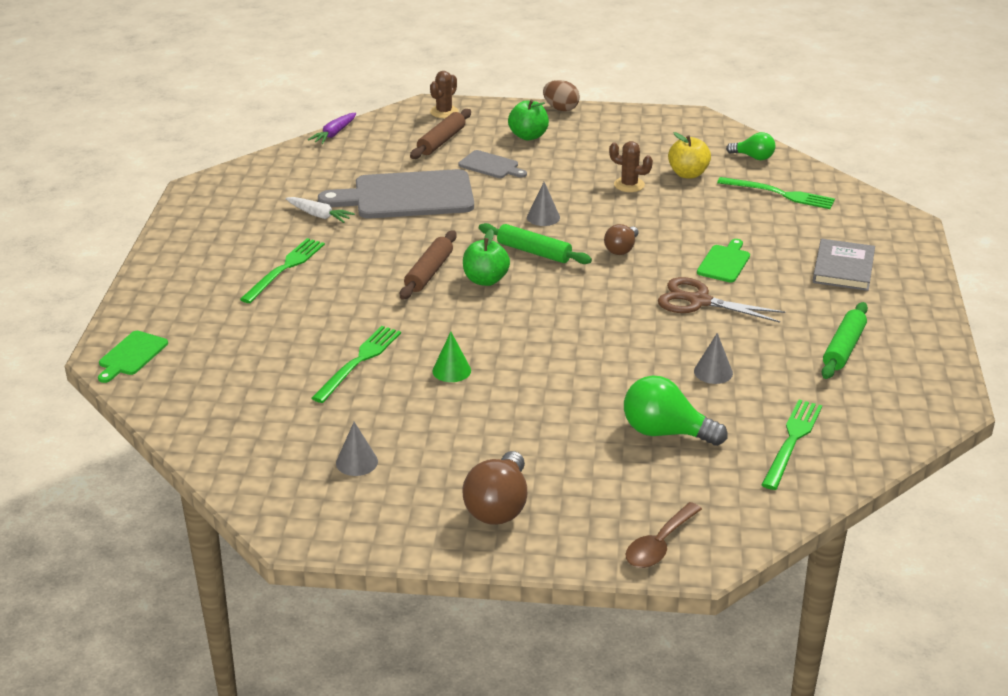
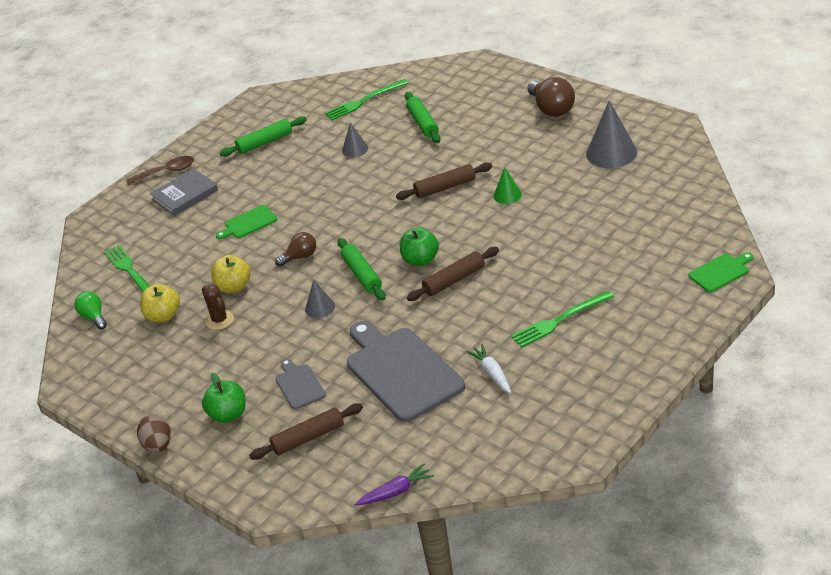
camera: 140 degrees left, 5 degrees up
green fork [312,326,401,403] -> none
grey cutting board [318,169,474,219] -> grey cutting board turned 150 degrees counterclockwise [347,321,465,422]
grey cone [336,422,378,476] -> grey cone [586,100,637,168], size x1.83
brown cactus [430,71,458,118] -> none
brown light bulb [462,451,527,525] -> brown light bulb turned 105 degrees clockwise [528,77,575,117]
green light bulb [624,376,728,446] -> green rolling pin [405,92,441,143]
brown spoon [626,502,702,568] -> brown spoon moved to [126,156,194,185]
brown scissors [658,277,785,323] -> none
none -> yellow apple [211,255,251,293]
none -> brown rolling pin [396,163,492,200]

